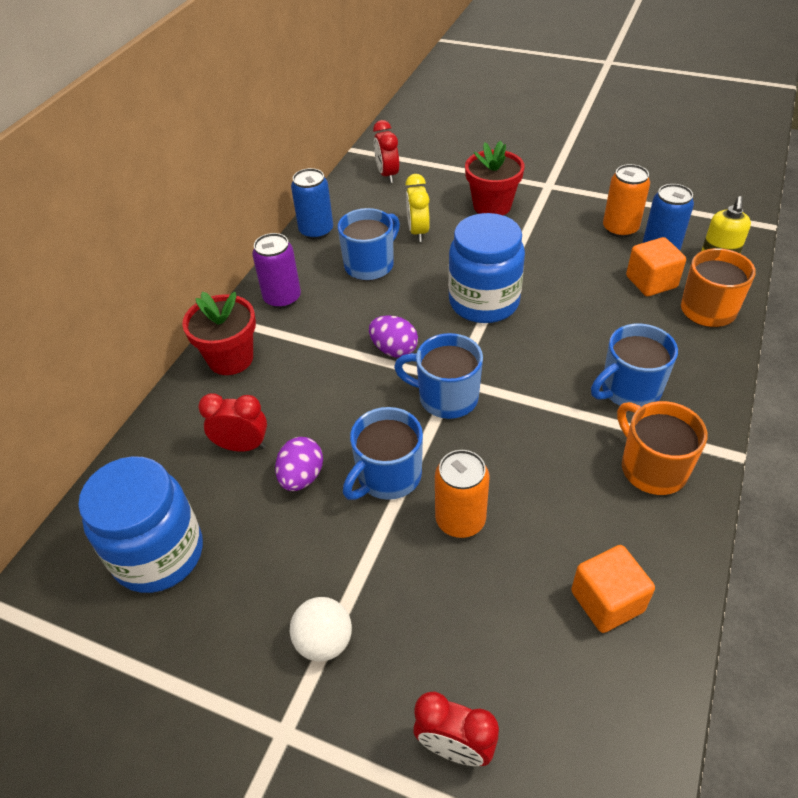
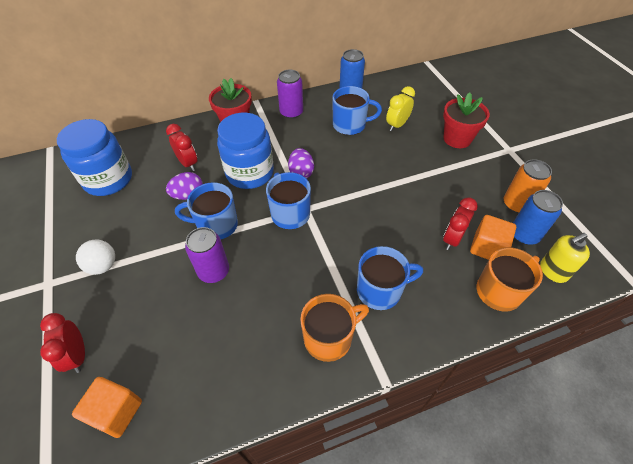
camera: 45 degrees right, 5 degrees up
red clock [373,120,399,183] -> red clock moved to [443,197,478,250]
orange can [435,450,489,538] -> purple can [185,227,229,283]
blue jar [448,213,525,323] -> blue jar moved to [217,113,274,189]
orange cube [571,545,655,633] -> orange cube moved to [72,377,142,438]
blue mug [591,324,678,407] -> blue mug turned 150 degrees clockwise [357,246,423,310]
orange mug [617,401,707,495] -> orange mug turned 45 degrees clockwise [300,294,369,362]

